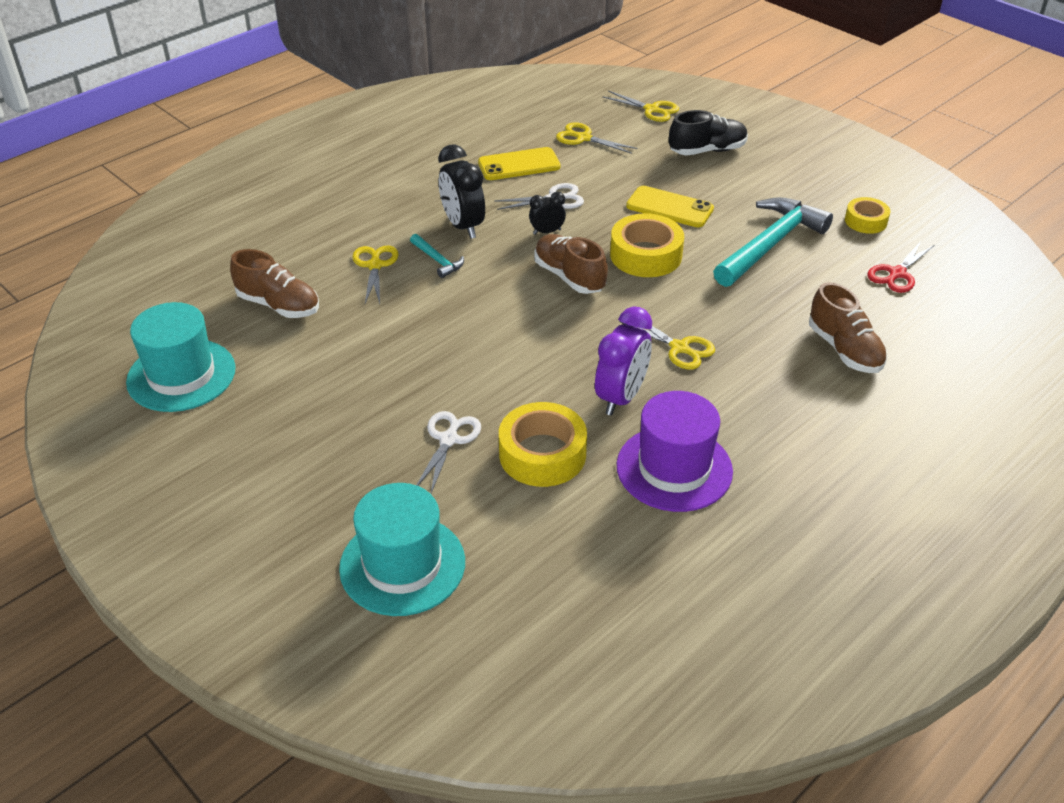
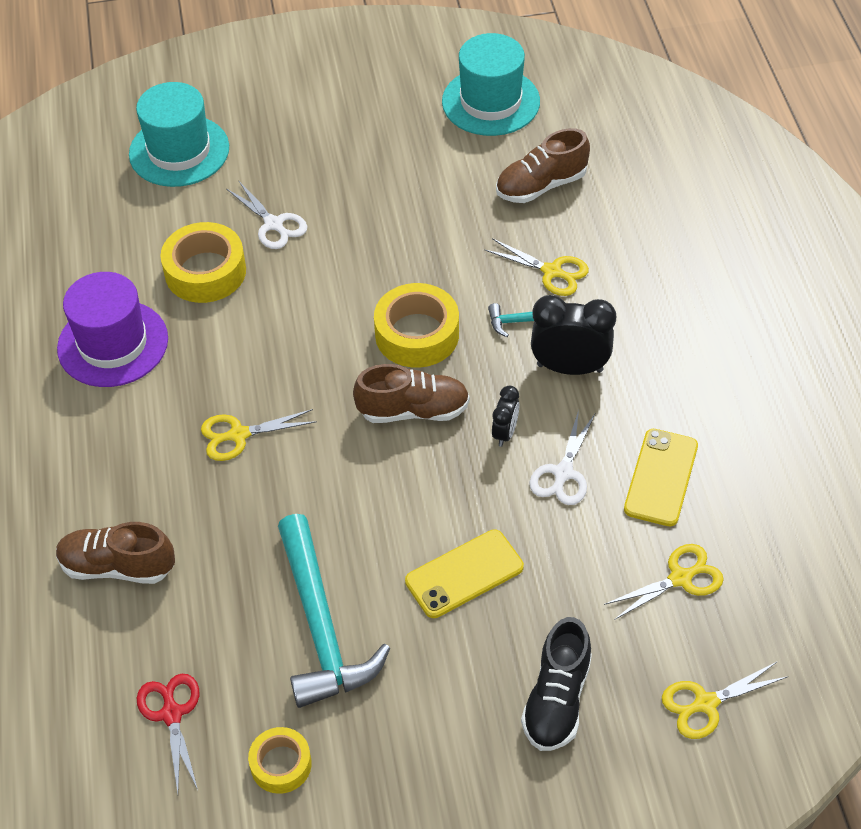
camera: 125 degrees right, 10 degrees up
purple clock [595,306,652,416] -> none
yellow tape [610,213,684,277] -> yellow tape moved to [374,283,459,368]

